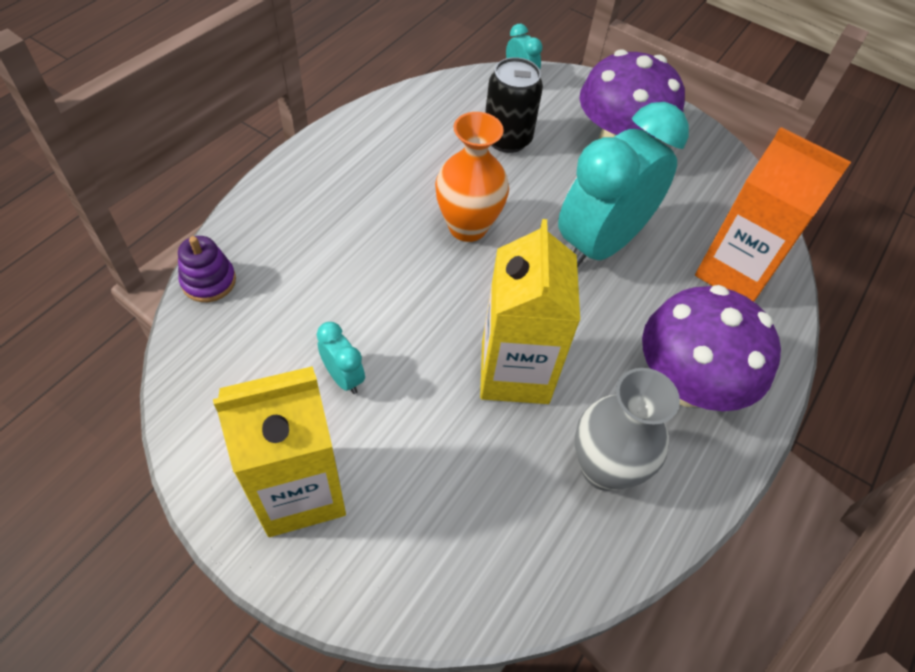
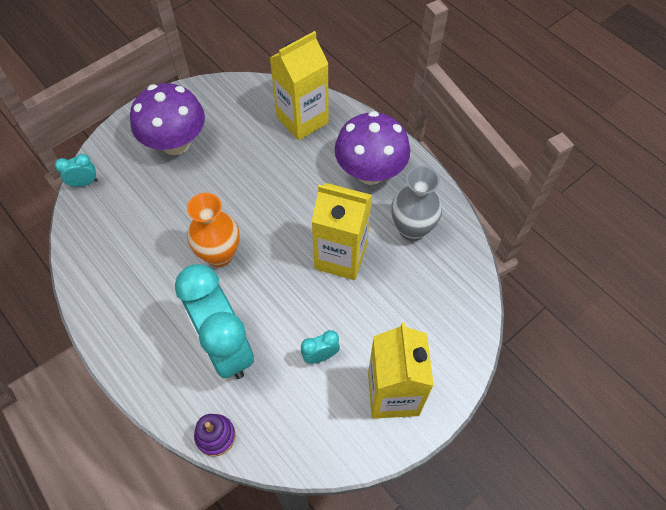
camera: 70 degrees left, 5 degrees up
black can [485,57,543,153] -> none
turquoise clock [558,102,689,267] -> turquoise clock moved to [175,264,254,379]
orange carton [695,127,851,302] -> yellow carton [270,31,329,141]

